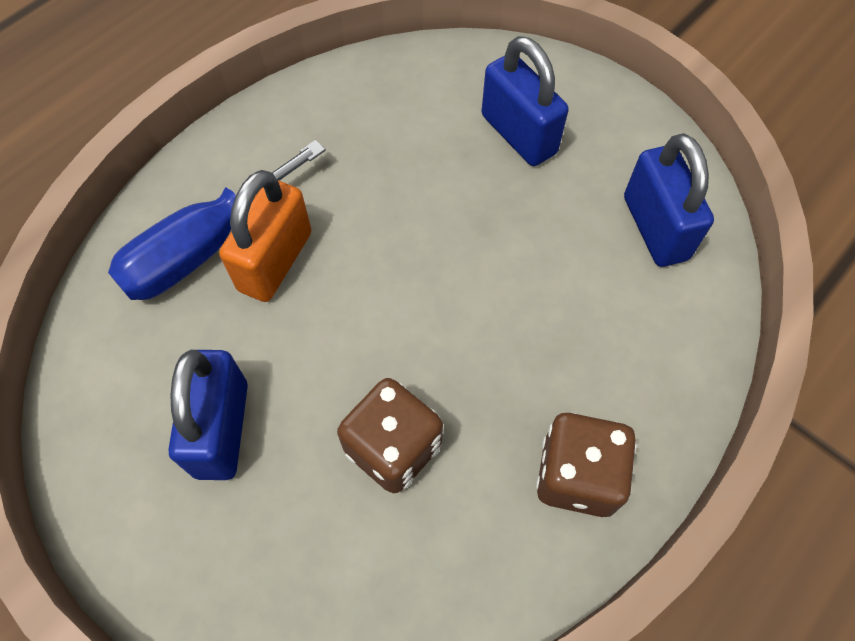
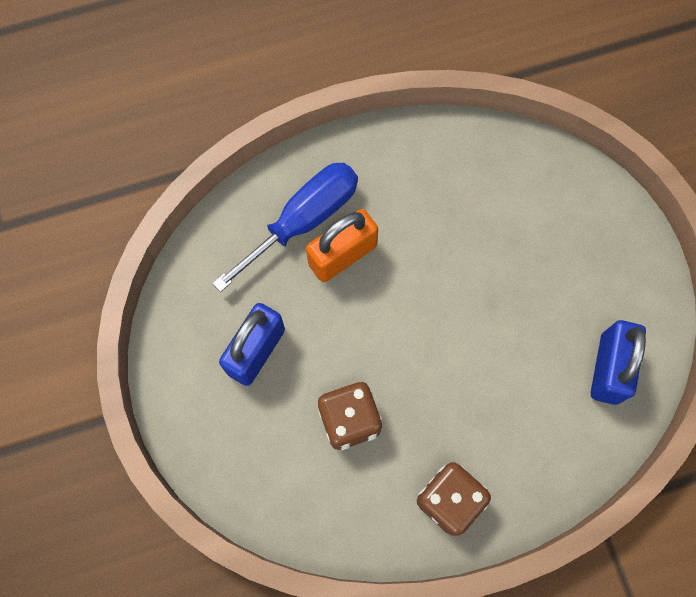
camera: 30 degrees right, 10 degrees up
blue screwdriver [108,140,326,300] -> blue screwdriver turned 150 degrees clockwise [212,163,358,292]
blue padlock [482,36,569,166] -> none

